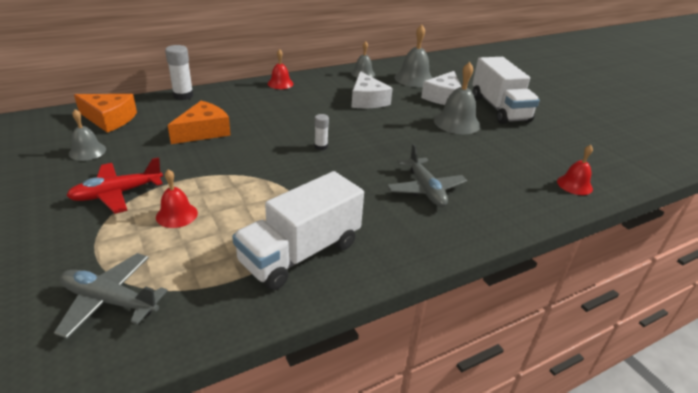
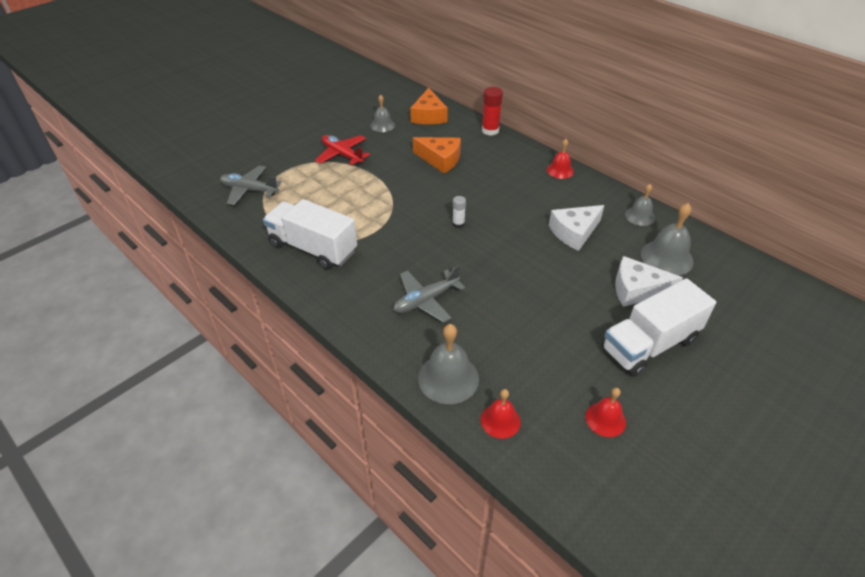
camera: 75 degrees right, 10 degrees up
grey plane [54,253,168,339] -> grey plane turned 75 degrees counterclockwise [220,166,282,205]
red bell [156,169,198,228] -> red bell moved to [585,388,626,437]
white glue stick [165,45,194,100] -> red glue stick [482,87,503,136]
grey bell [434,62,480,134] -> grey bell moved to [418,324,479,404]

